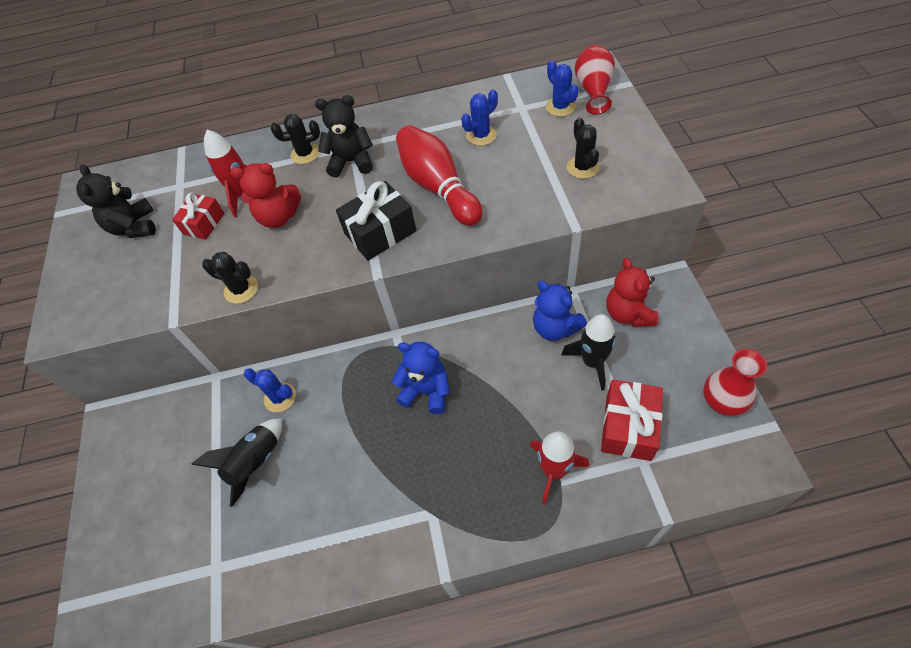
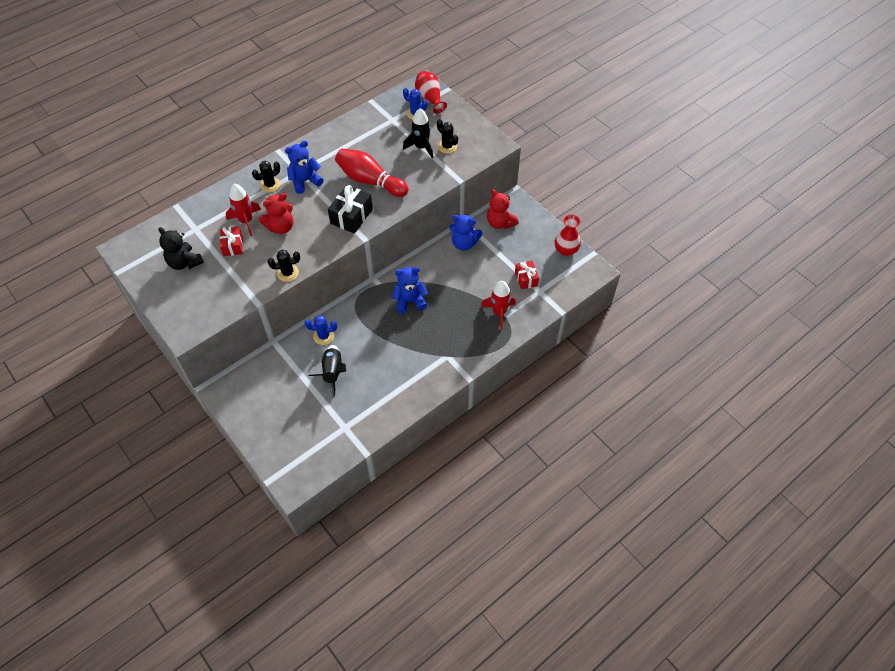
camera: 35 degrees left, 0 degrees up
black teddy bear [315,95,373,177] -> blue teddy bear [285,140,323,194]
blue cactus [461,89,498,146] -> none
black rocket [561,314,616,391] -> black rocket moved to [403,108,433,159]
red gift [601,380,663,461] -> red gift [515,261,539,289], size x0.65

